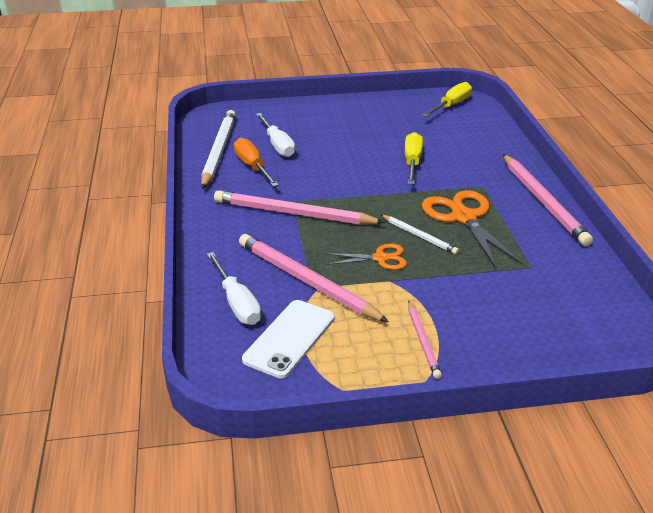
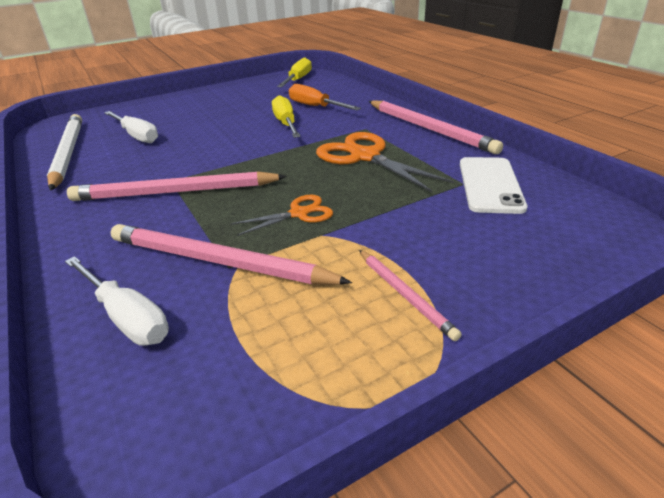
camera: 20 degrees left, 0 degrees up
orange screwdriver [234,138,279,187] -> orange screwdriver moved to [289,84,361,110]
white phone [242,300,335,378] -> white phone moved to [460,157,527,214]
white pencil [381,215,459,254] -> none

